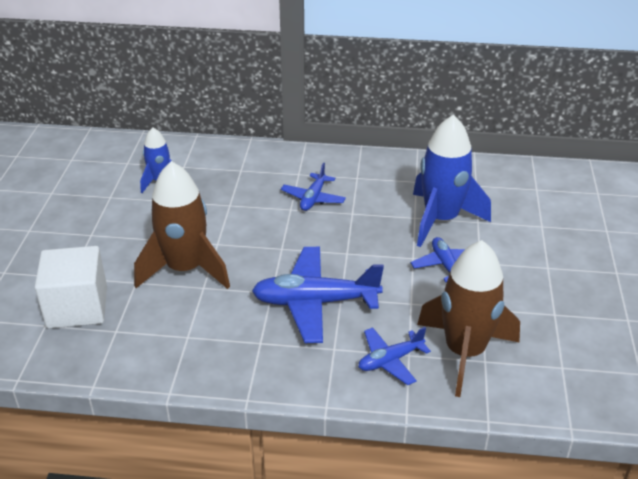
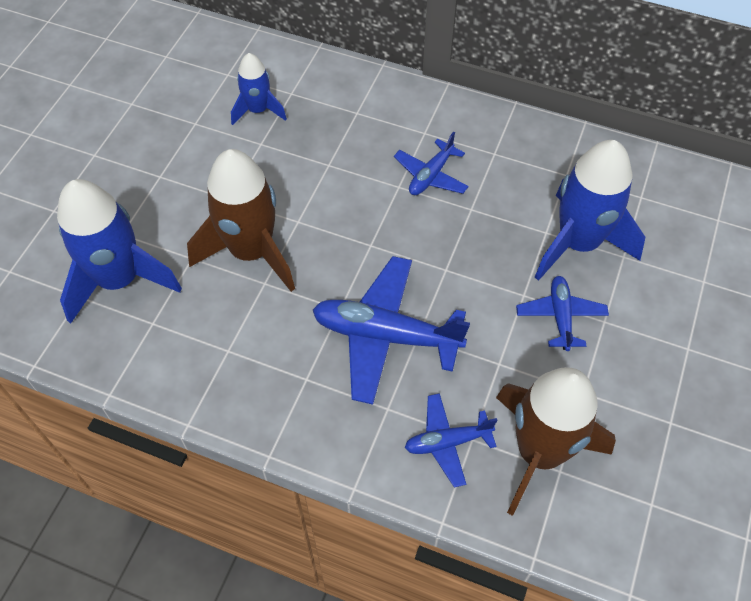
camera: 15 degrees right, 20 degrees up
white cube [35,246,107,329] -> blue rocket [57,179,182,324]

